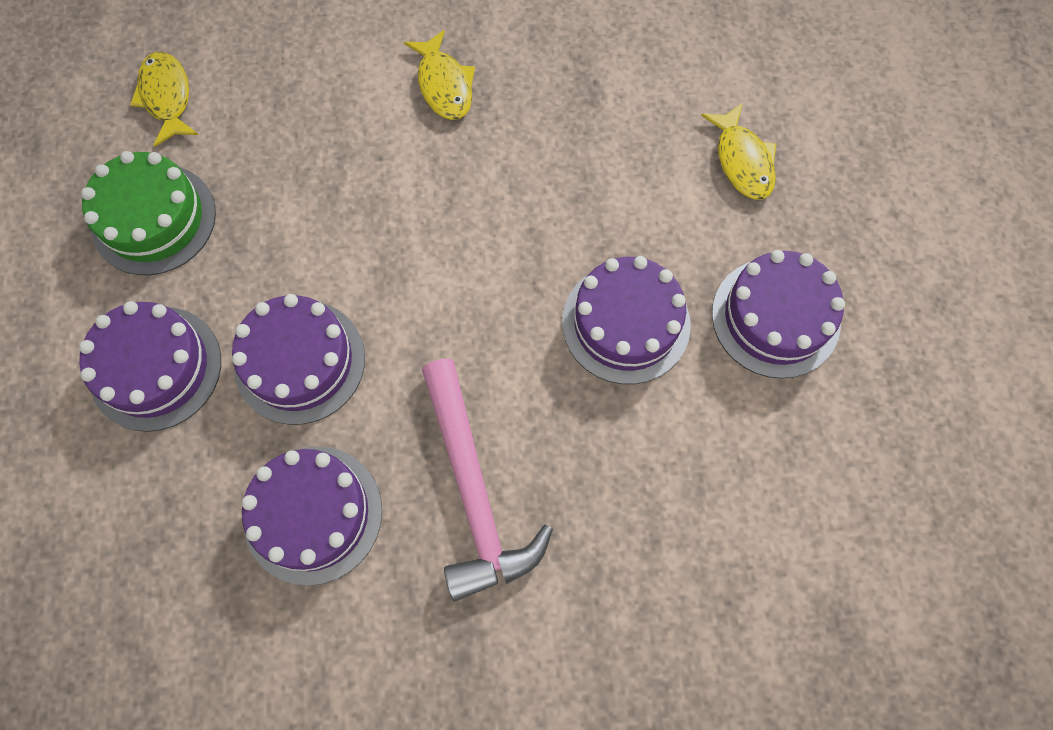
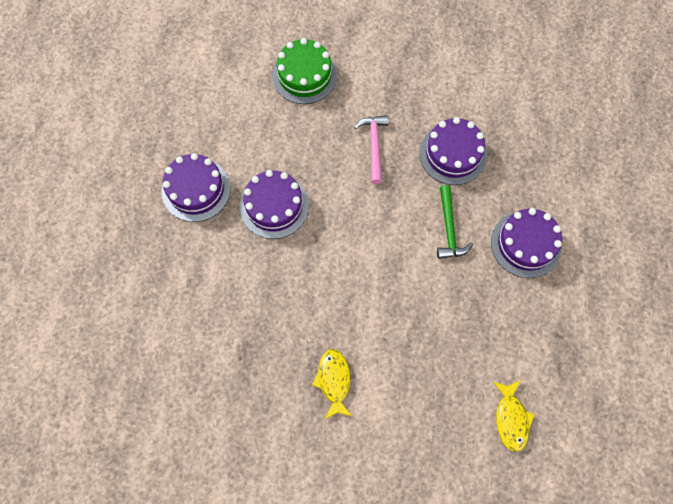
camera: 165 degrees left, 0 degrees up
green cake [81,151,216,275] -> green cake moved to [272,38,337,104]
purple cake [232,294,365,425] -> green hammer [437,185,473,259]
pink hammer [422,358,553,601] -> pink hammer [354,115,388,184], size x0.63
yellow fish [701,103,776,200] -> none

